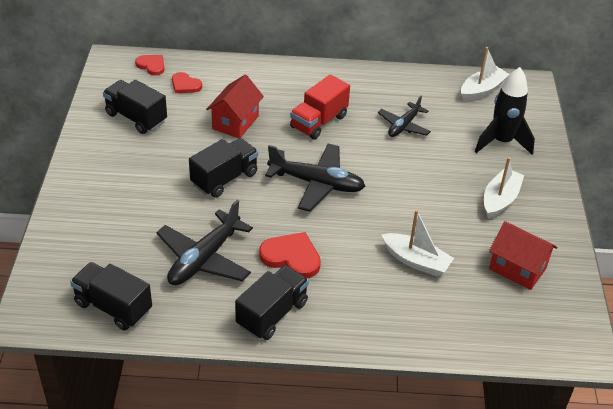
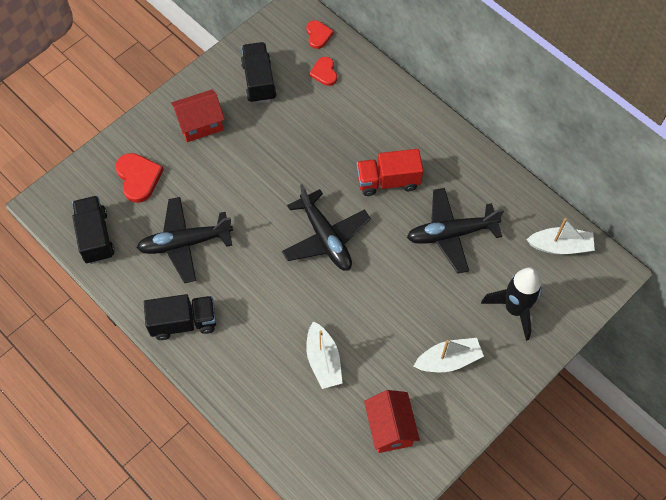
camera: 45 degrees right, 20 degrees up
black truck [189,138,258,198] -> none
red house [206,75,264,138] -> red house moved to [171,90,225,142]
red heart [259,232,321,278] -> red heart moved to [115,153,164,203]
black plane [378,96,431,137] -> black plane [407,188,504,274], size x1.62

